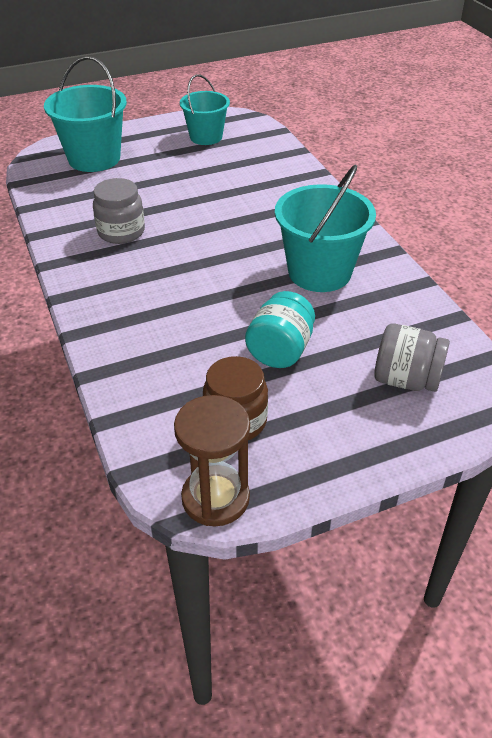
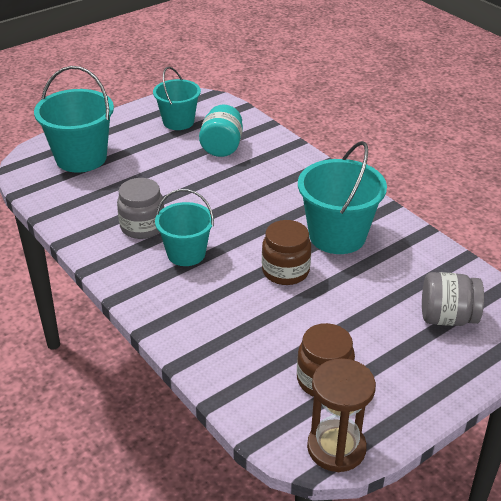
camera: 15 degrees left, 5 degrees down
turquoise jar [245,291,315,368] -> turquoise jar moved to [199,105,243,157]
none -> turquoise bucket [155,189,214,266]
none -> brown jar [262,220,311,285]

